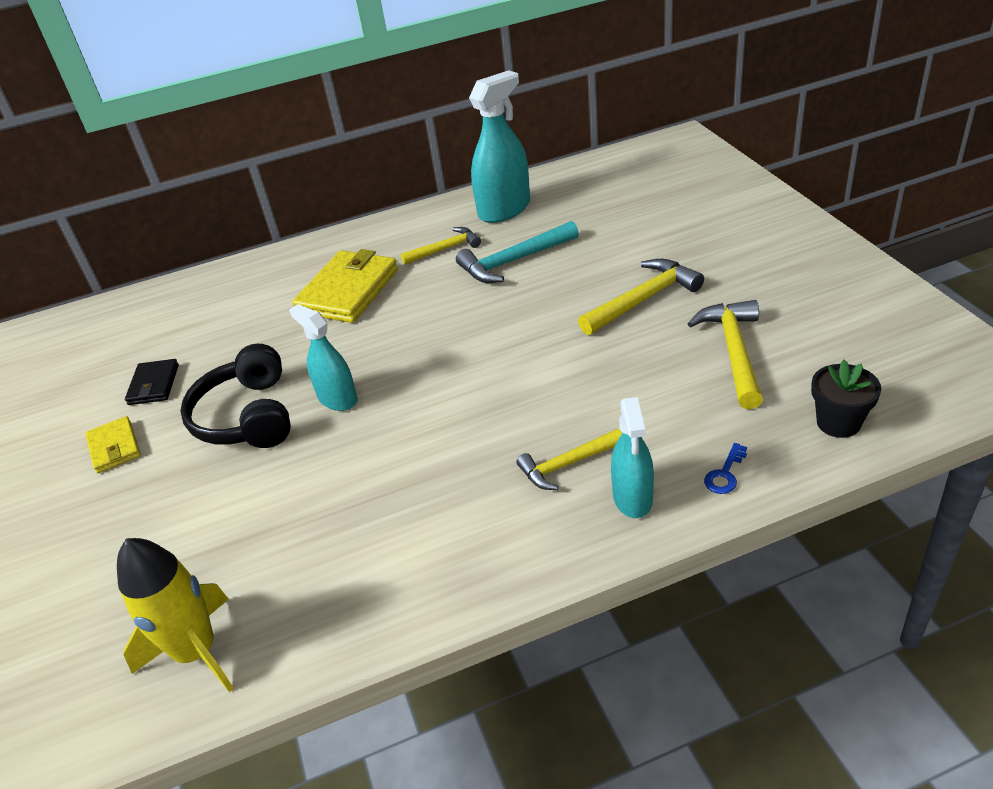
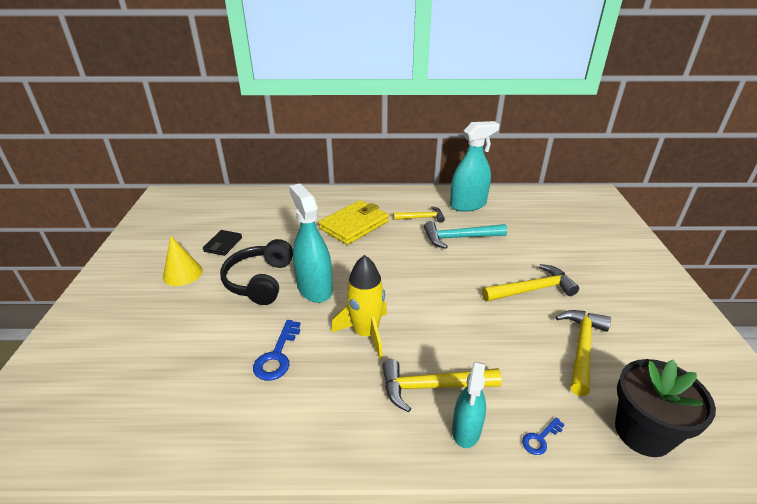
camera: 15 degrees right, 5 degrees down
yellow wallet [85,416,141,473] -> yellow cone [163,236,203,286]
yellow rocket [117,538,234,692] -> yellow rocket moved to [331,255,387,359]
turquoise spray bottle [289,304,358,411] -> turquoise spray bottle [289,184,333,303], size x1.57
yellow hammer [516,429,622,490] -> yellow hammer [382,359,502,412], size x1.52
black flower pot [811,360,881,438] -> black flower pot [615,359,716,457], size x1.62
none -> blue key [253,320,301,381]

